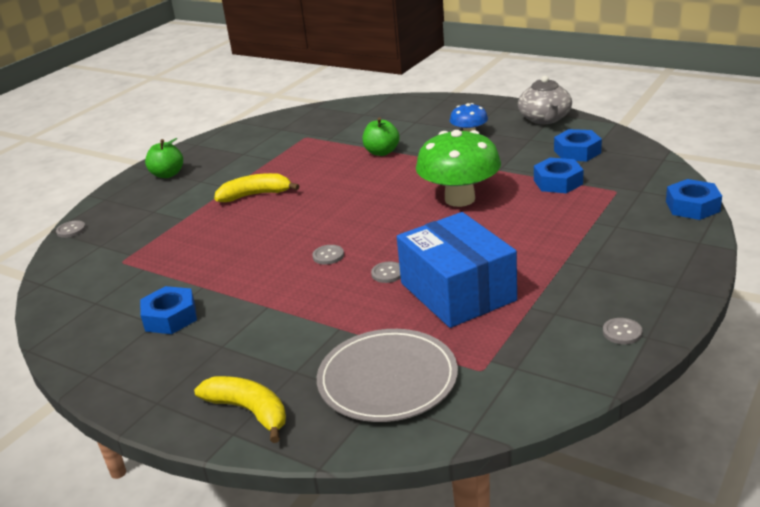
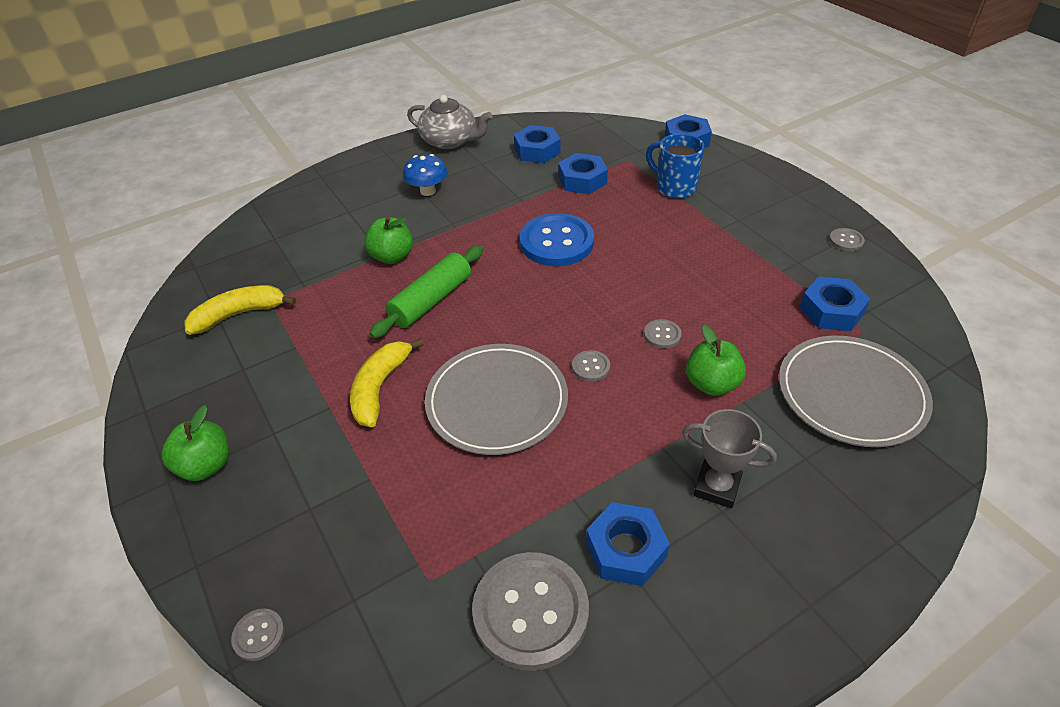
camera: 65 degrees left, 15 degrees up
yellow banana [194,376,286,443] -> yellow banana moved to [184,285,296,335]
blue box [397,212,517,328] -> none
green mushroom [416,130,501,207] -> blue button [520,213,594,266]
none -> green rolling pin [369,245,483,338]
none -> grey plate [425,344,568,455]
none -> grey button [472,552,589,671]
none -> blue mug [646,133,704,199]
none -> grey trophy [682,409,777,508]
none -> green apple [686,325,746,396]
none -> blue nut [800,276,870,331]

